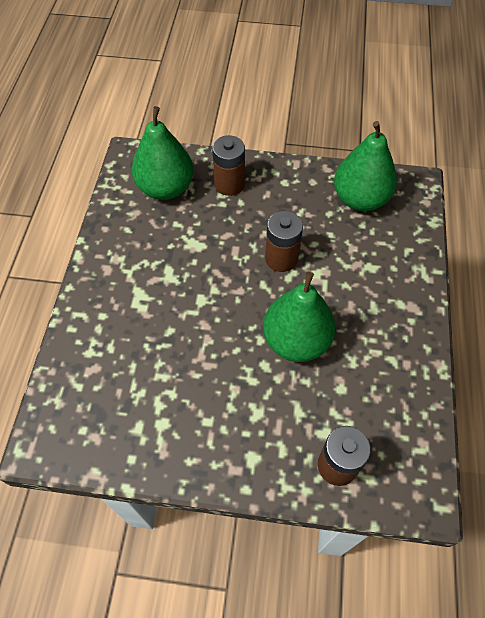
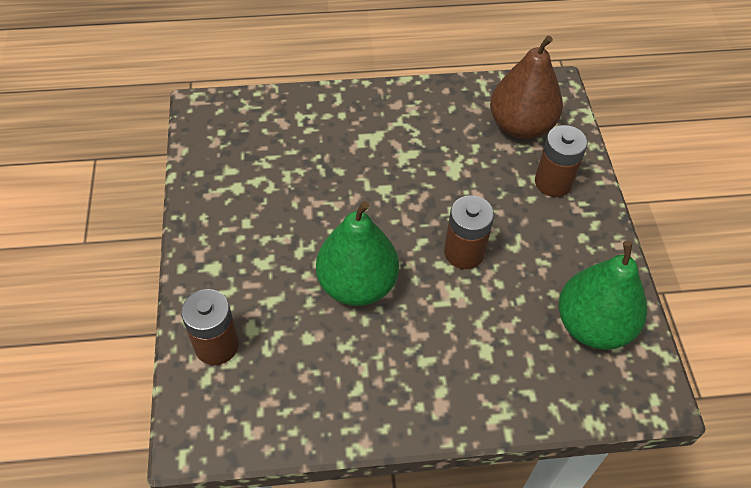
camera: 75 degrees right, 5 degrees down
green pear [132,106,194,200] -> brown pear [490,36,563,139]

